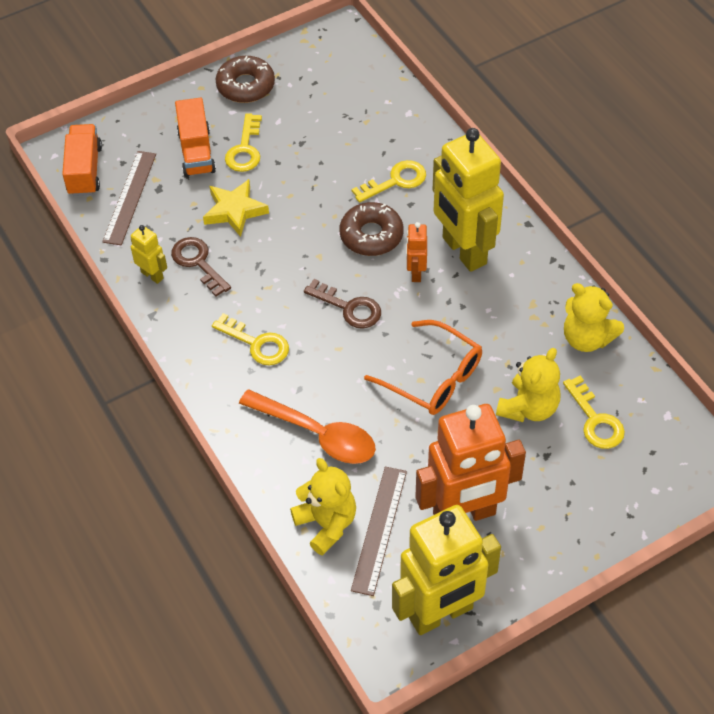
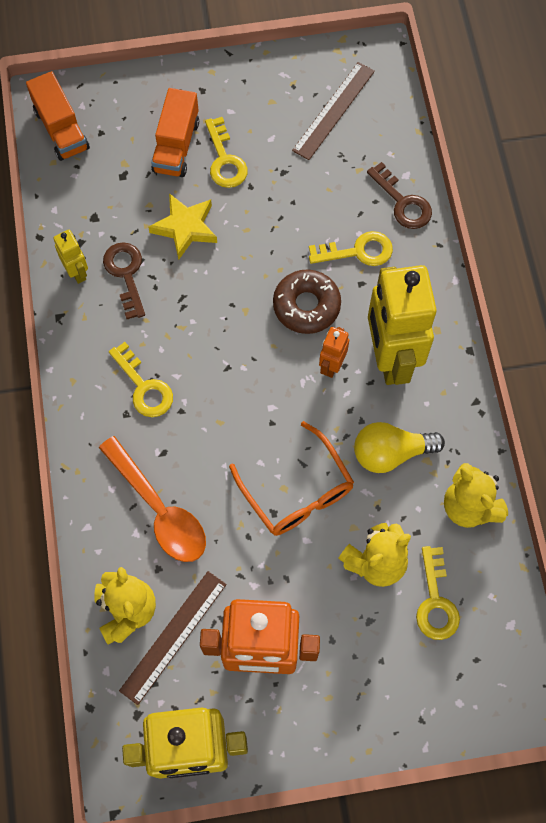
camera: 20 degrees right, 15 degrees up
orange truck [62,124,102,196] -> orange truck turned 135 degrees clockwise [26,71,90,161]
brown ruler [102,151,156,245] -> brown ruler moved to [292,62,375,160]
brown donut [216,56,275,103] -> none
yellow key [225,113,262,172] -> yellow key turned 45 degrees counterclockwise [205,117,248,188]
brown key [304,279,381,329] -> brown key moved to [367,162,432,229]
none -> yellow light bulb [354,422,445,473]

